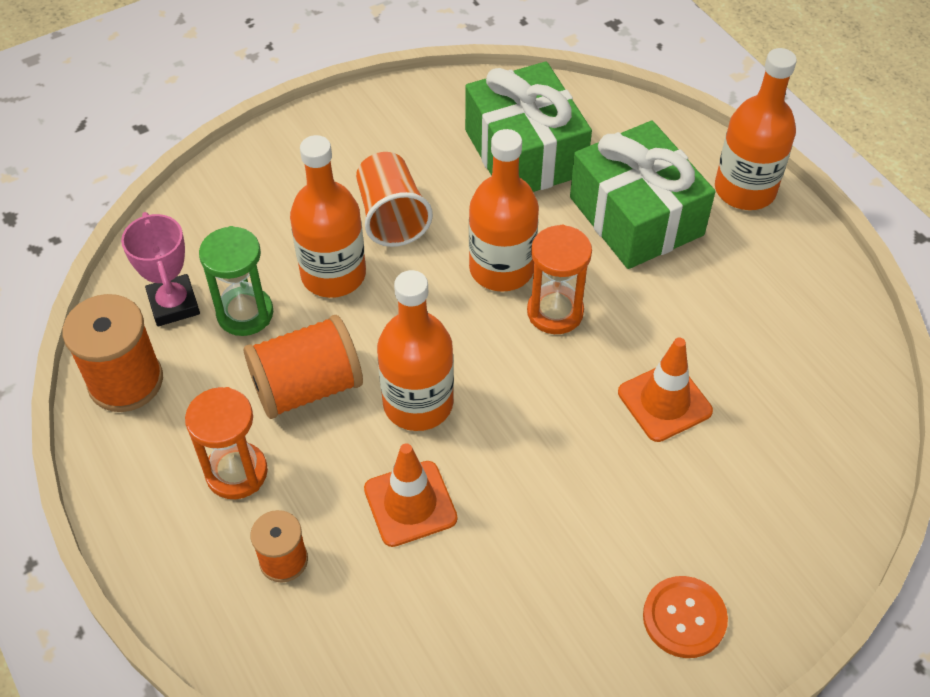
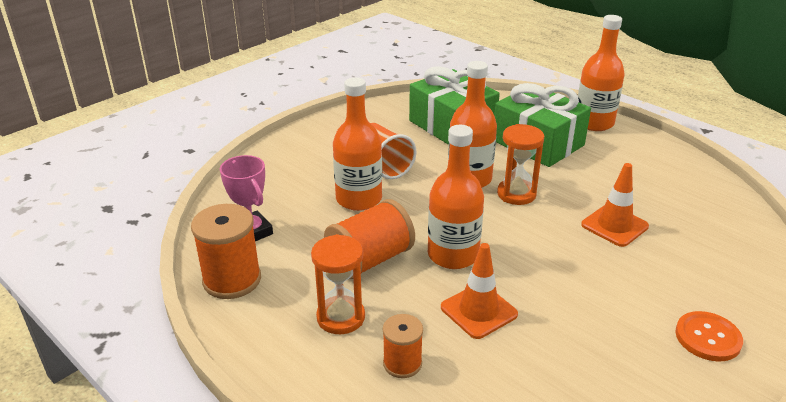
camera: 15 degrees left, 20 degrees down
green hourglass [199,226,273,336] -> none

